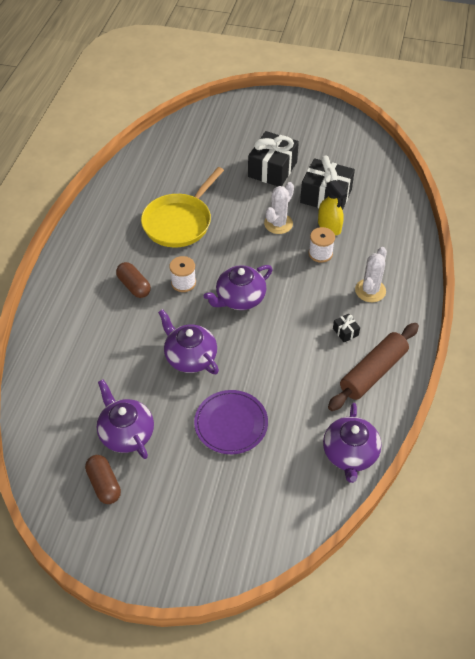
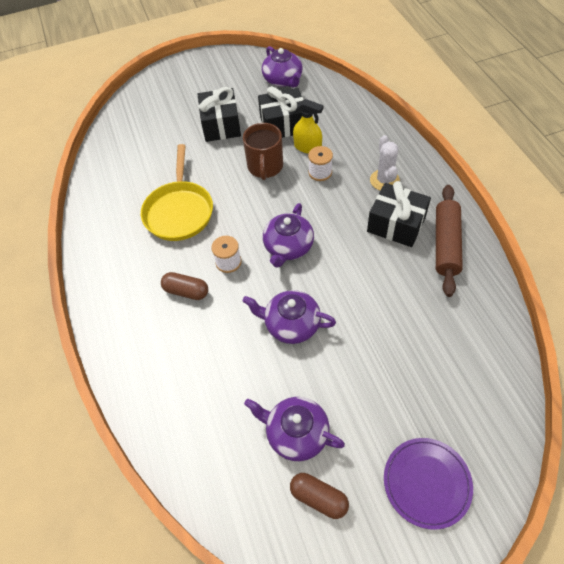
camera: 30 degrees left, 5 degrees up
purple plate [194,390,268,454] -> purple plate moved to [384,438,473,530]
white cactus [264,182,294,234] -> brown mug [243,123,283,180]
purple teapot [323,403,381,483] -> purple teapot moved to [262,46,303,87]
black gift [333,314,360,342] -> black gift [367,181,431,247], size x2.37

